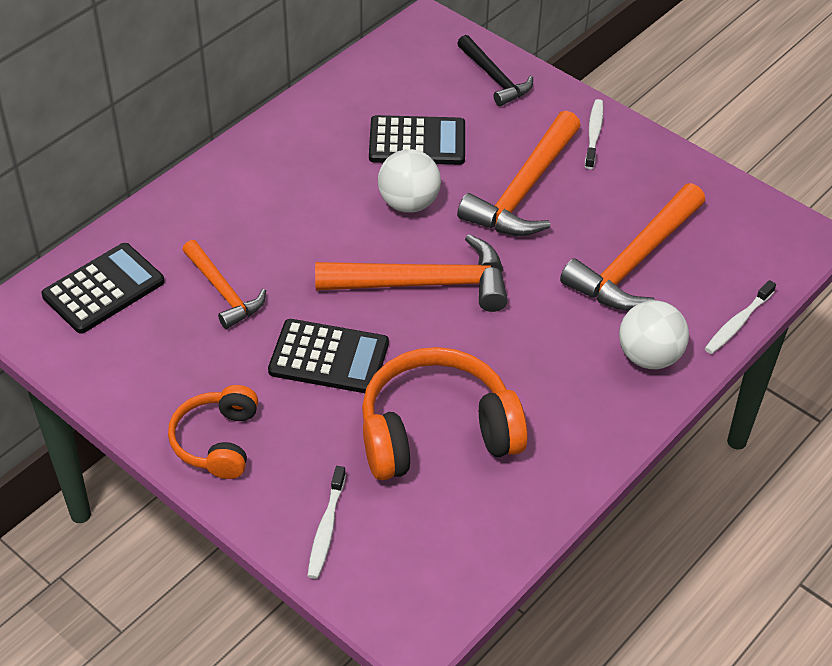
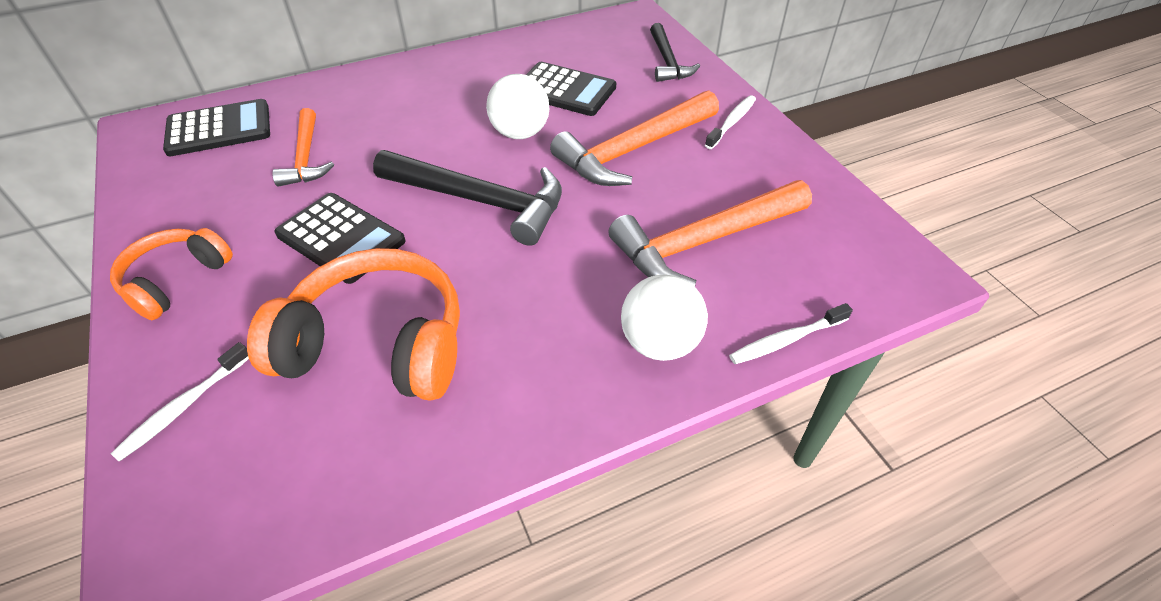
camera: 25 degrees right, 0 degrees up
orange hammer [315,234,508,312] -> black hammer [373,150,562,246]

